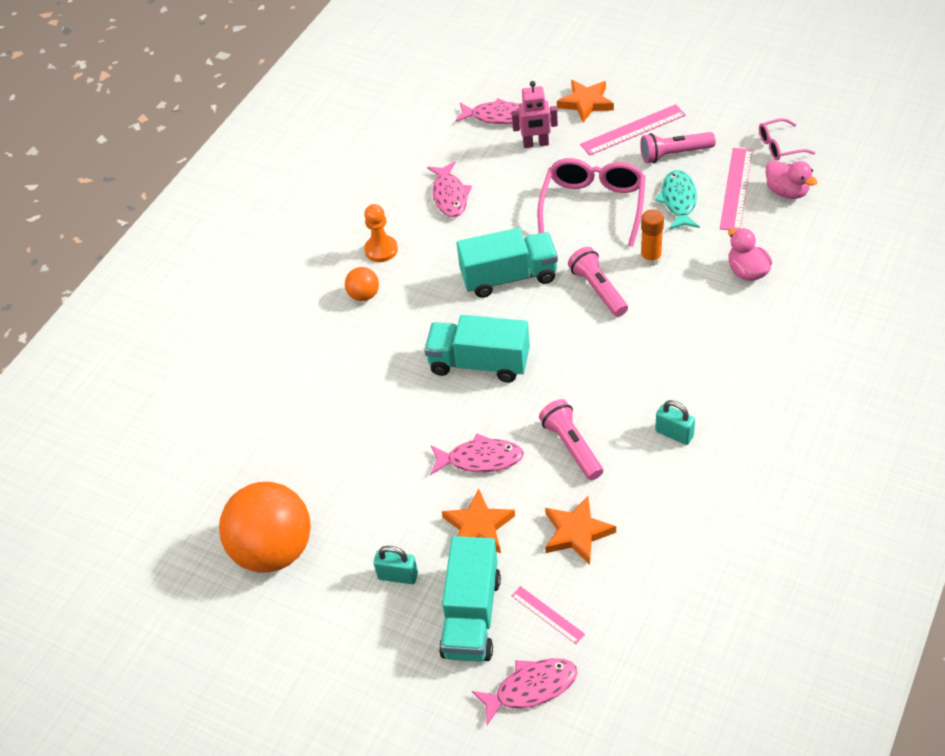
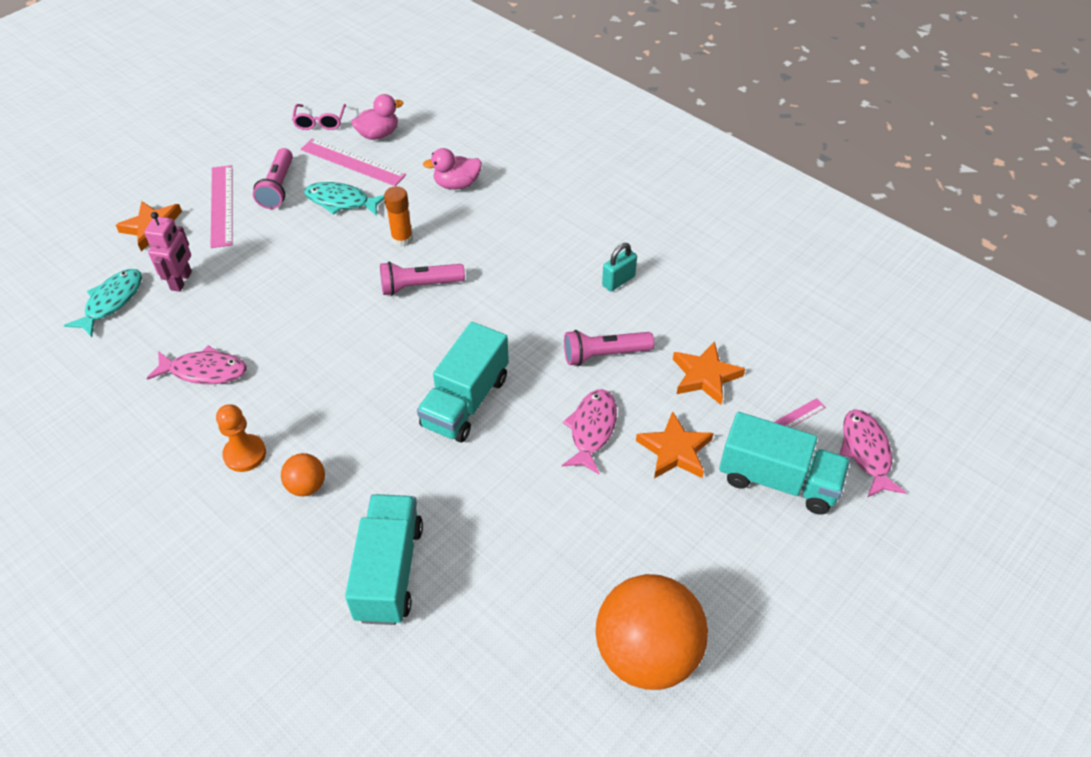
camera: 80 degrees left, 0 degrees up
turquoise padlock [374,546,418,584] -> none
pink fish [455,98,519,124] -> turquoise fish [64,269,142,337]
turquoise truck [457,228,558,298] -> turquoise truck moved to [345,494,423,625]
pink glasses [537,158,646,247] -> none

